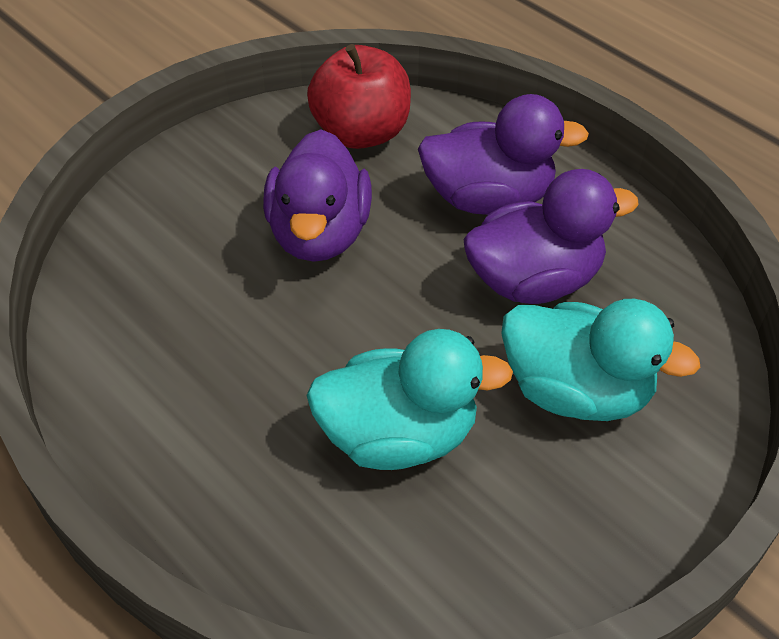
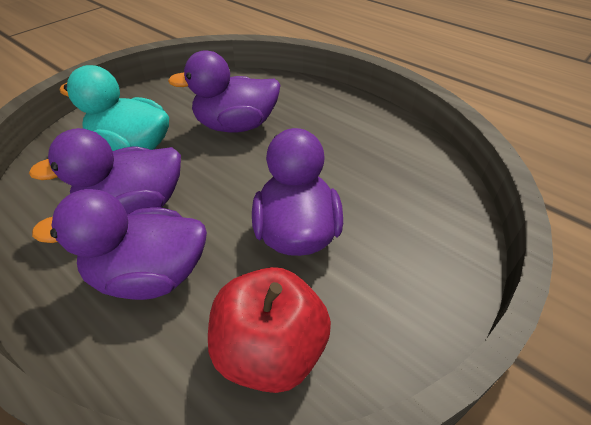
camera: 175 degrees right, 5 degrees down
turquoise duck [306,329,513,470] -> purple duck [168,50,280,133]

